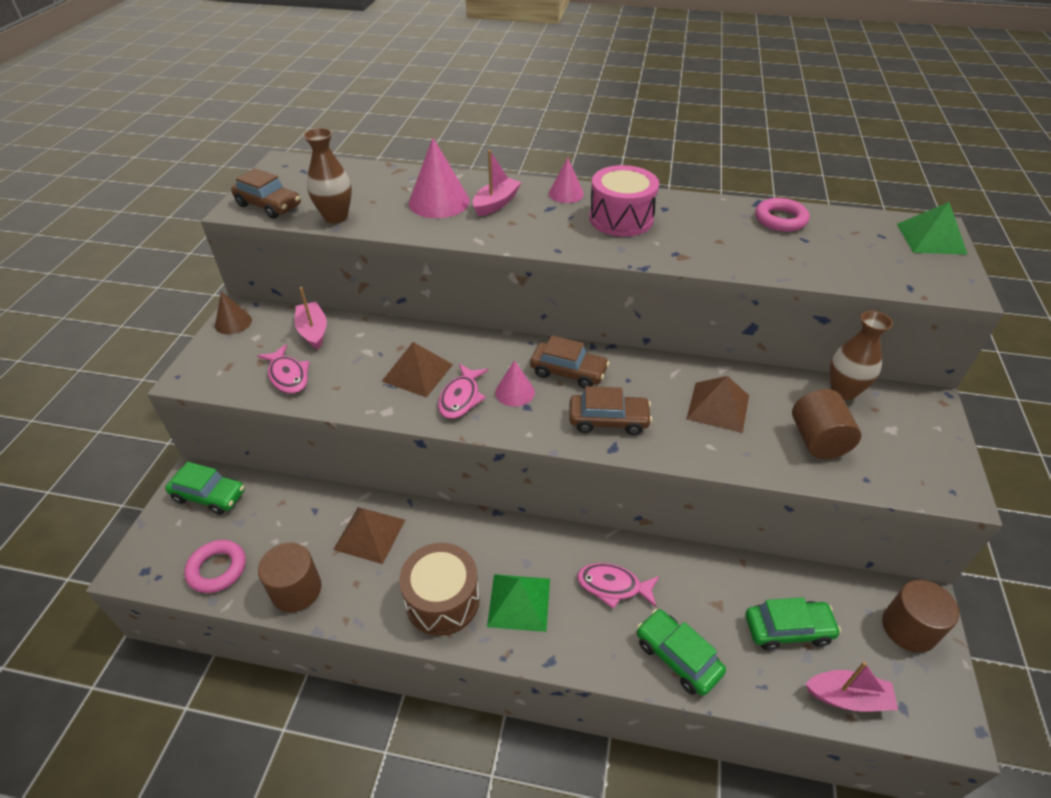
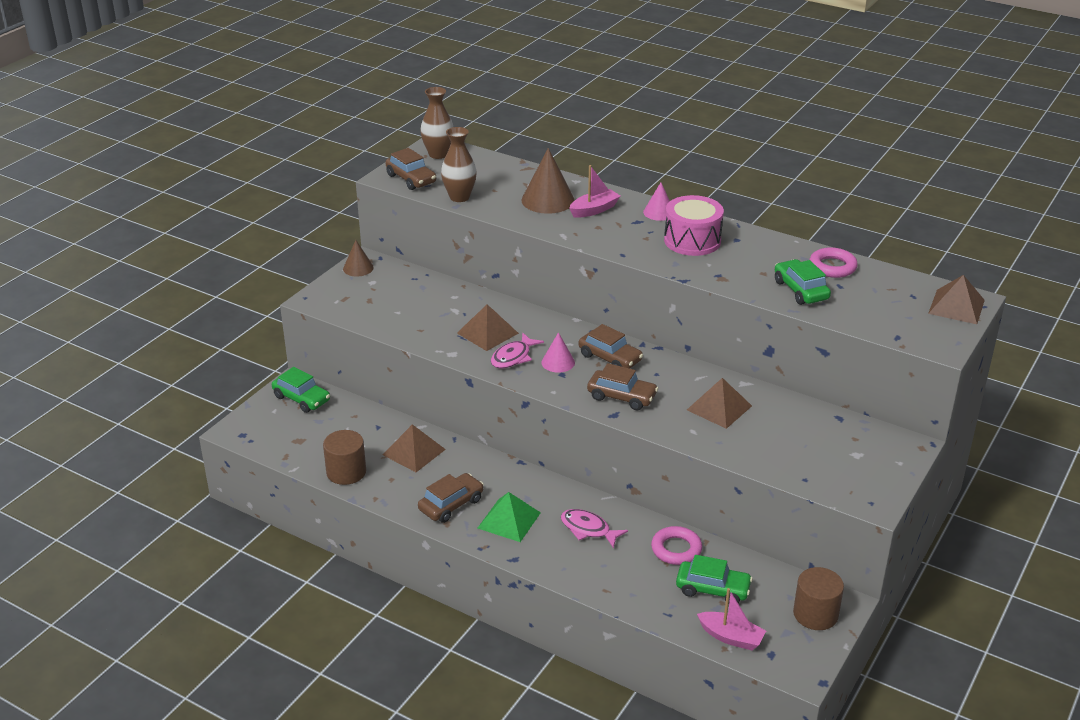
camera: 20 degrees right, 10 degrees down
pink ring [184,540,246,593] -> pink ring moved to [651,526,702,565]
pink fish [257,344,309,394] -> none
pink boat [295,287,327,349] -> none
brown drum [399,543,480,636] -> brown car [418,473,484,523]
pink cone [409,138,470,218] -> brown cone [522,148,575,214]
green car [637,609,726,696] -> green car moved to [775,259,831,305]
brown cylinder [792,389,861,459] -> none
brown vase [830,311,893,400] -> brown vase moved to [420,87,453,159]
green pyramid [897,202,968,255] -> brown pyramid [928,275,985,324]

